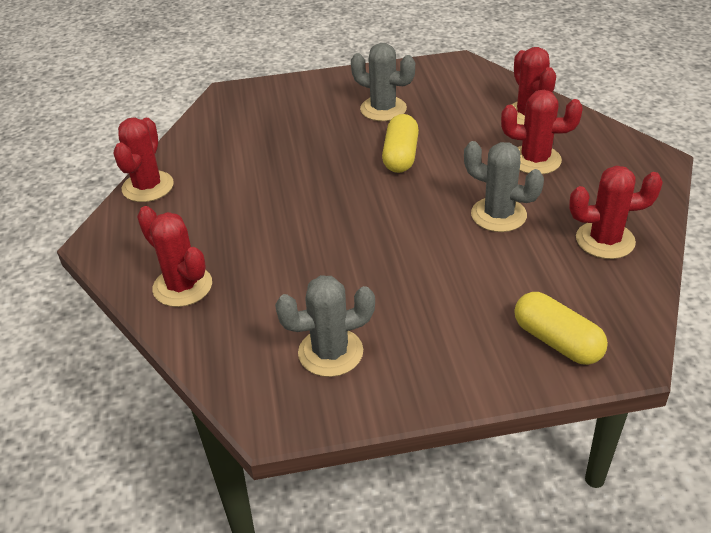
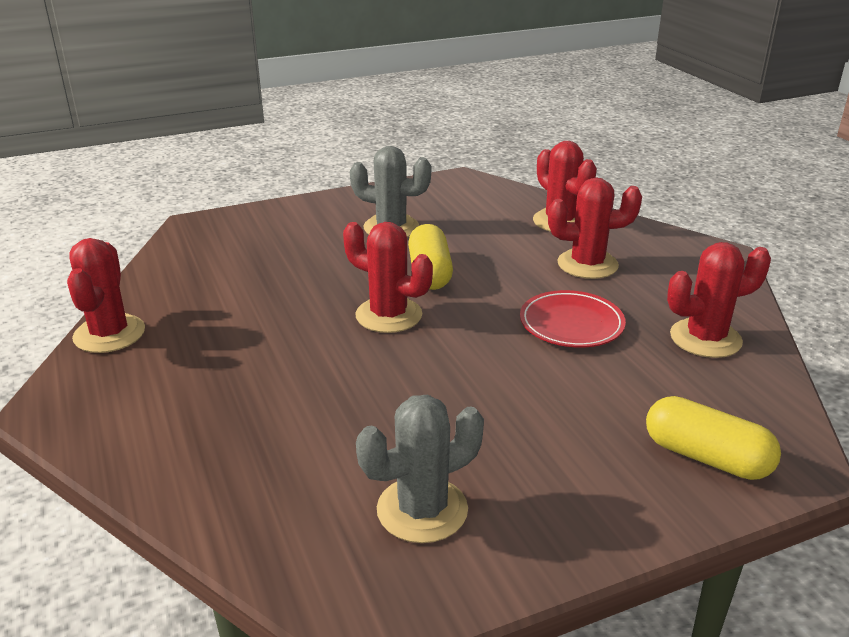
camera: 15 degrees left, 10 degrees down
red cactus [137,206,212,307] -> red cactus moved to [343,222,433,333]
grey cactus [464,141,544,232] -> red plate [520,290,626,348]

